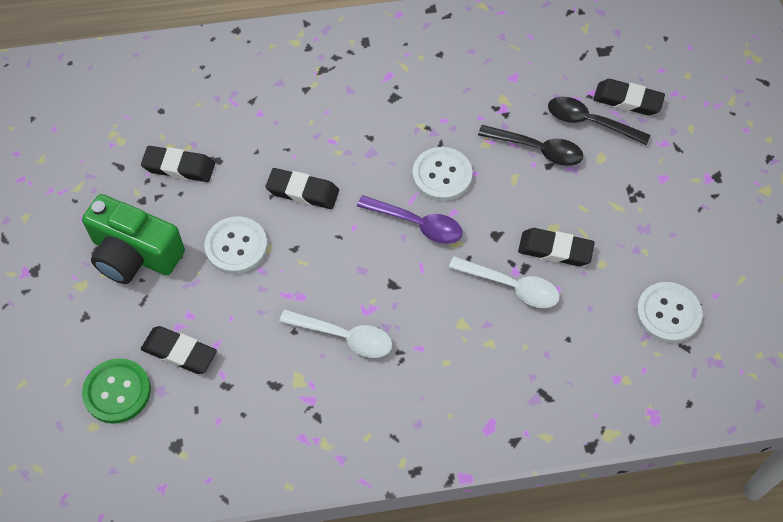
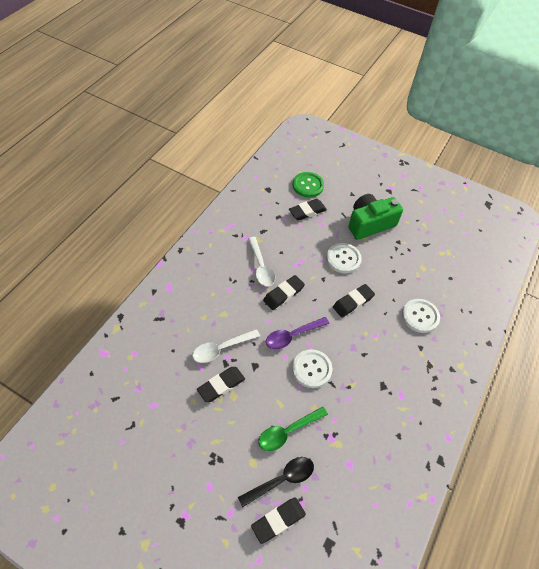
camera: 125 degrees right, 5 degrees down
black eraser [141,146,215,182] -> black eraser moved to [263,275,305,310]
white spoon [279,309,392,358] -> white spoon turned 75 degrees counterclockwise [248,237,275,287]
black spoon [478,125,583,166] -> green spoon [258,407,328,451]
white button [636,282,703,343] -> white button moved to [402,299,440,333]

